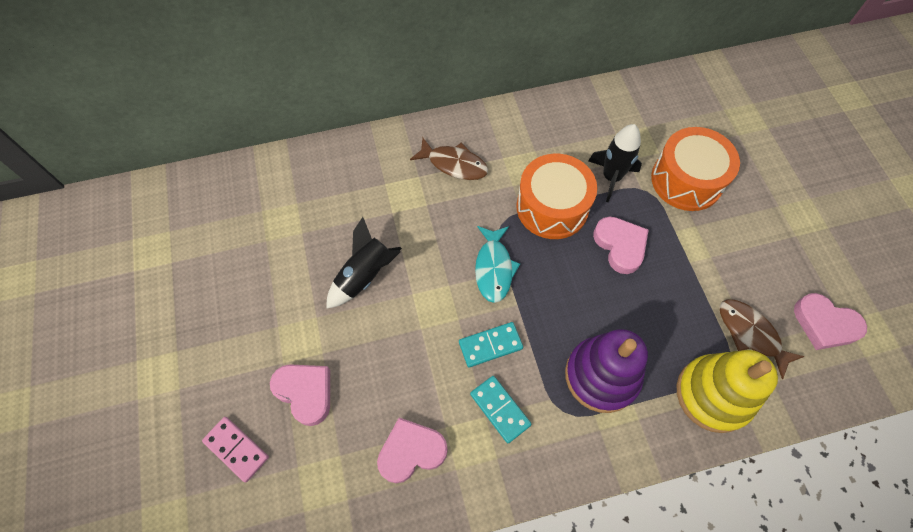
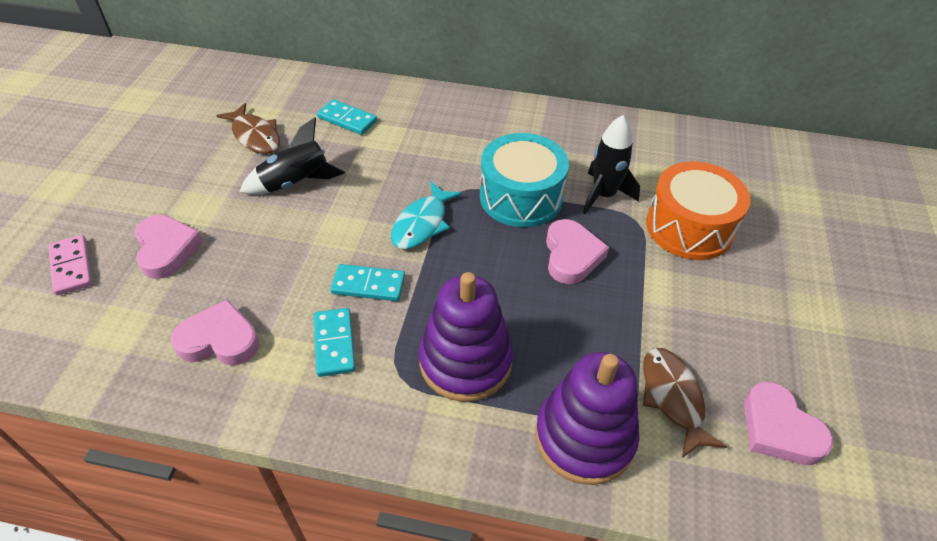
camera: 25 degrees right, 15 degrees down
brown fish [410,138,488,180] -> brown fish moved to [216,103,280,154]
orange drum [516,154,597,239] -> turquoise drum [480,133,569,227]
yellow stacking toy [677,350,778,433] -> purple stacking toy [535,352,640,485]
none -> turquoise domino [317,99,377,135]

